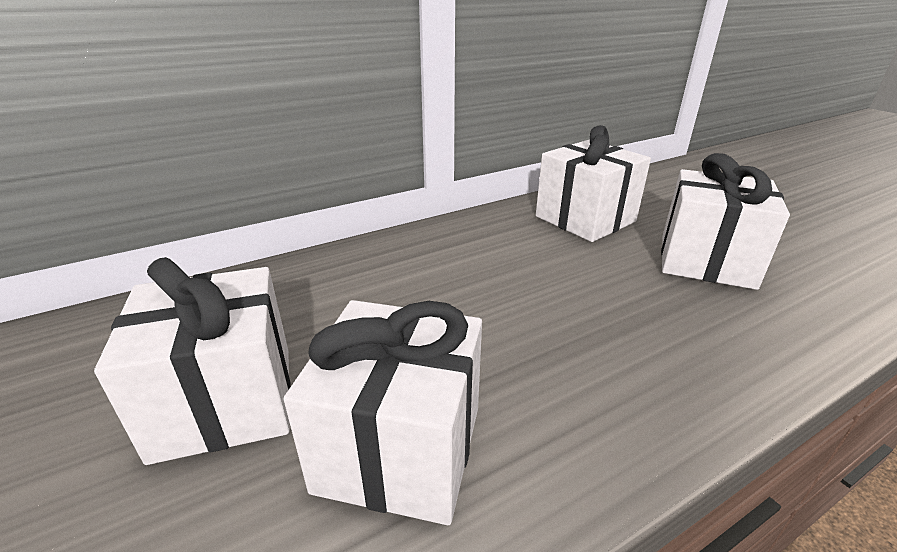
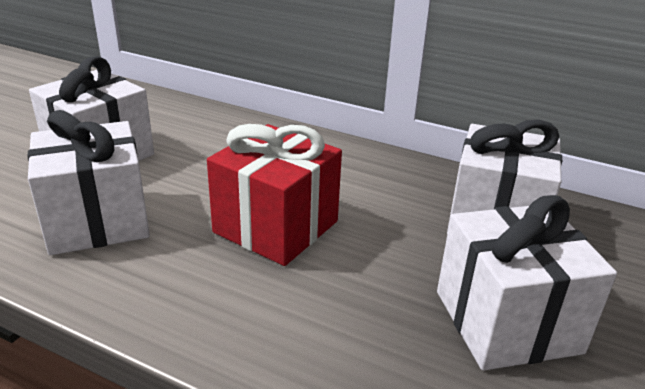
camera: 55 degrees right, 0 degrees up
none -> red gift [207,124,342,266]

